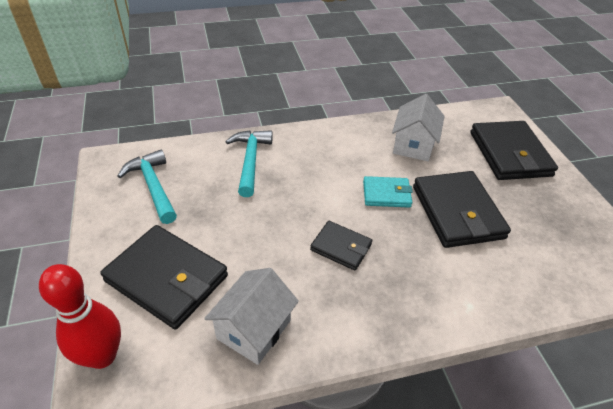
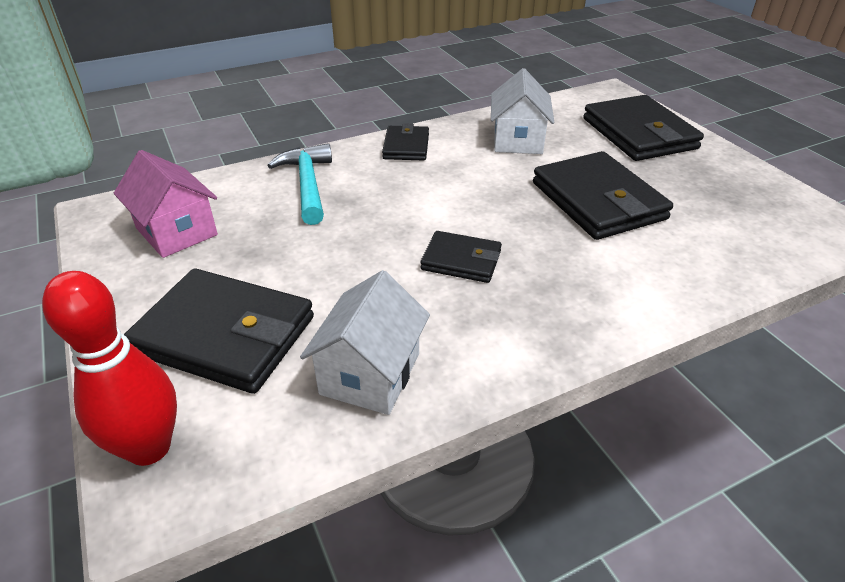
camera: 10 degrees left, 5 degrees down
turquoise hammer [118,150,177,224] -> pink house [114,150,218,258]
turquoise wallet [363,176,413,208] -> none
none -> black wallet [382,124,429,161]

